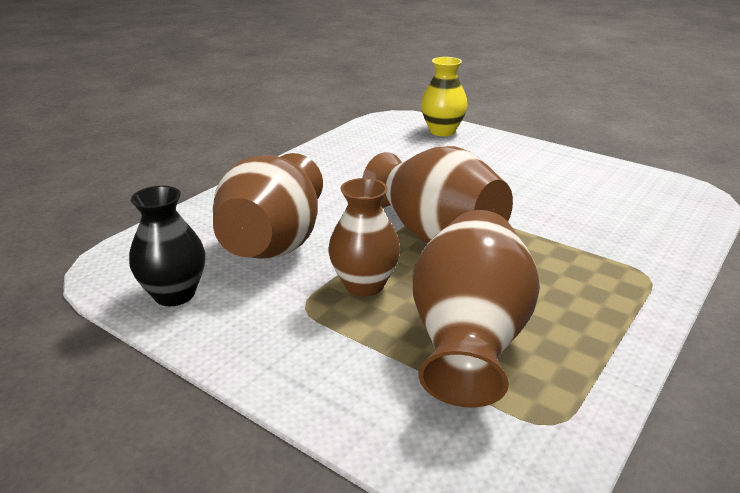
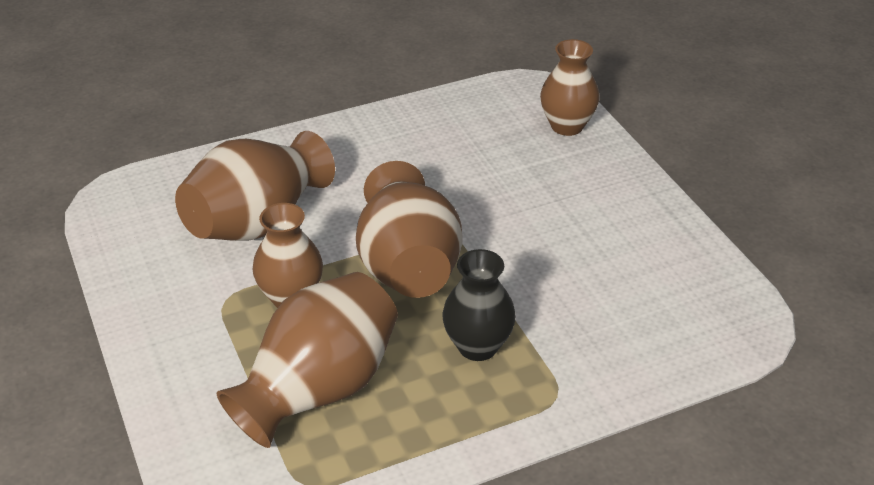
camera: 30 degrees right, 10 degrees up
black vase [129,186,205,306] -> black vase moved to [442,249,516,361]
yellow vase [421,57,468,136] -> brown vase [540,39,599,136]

